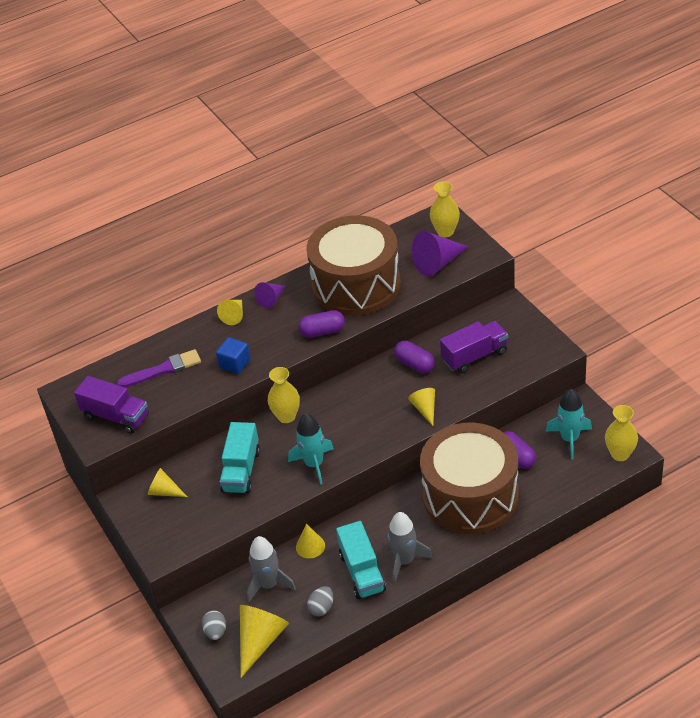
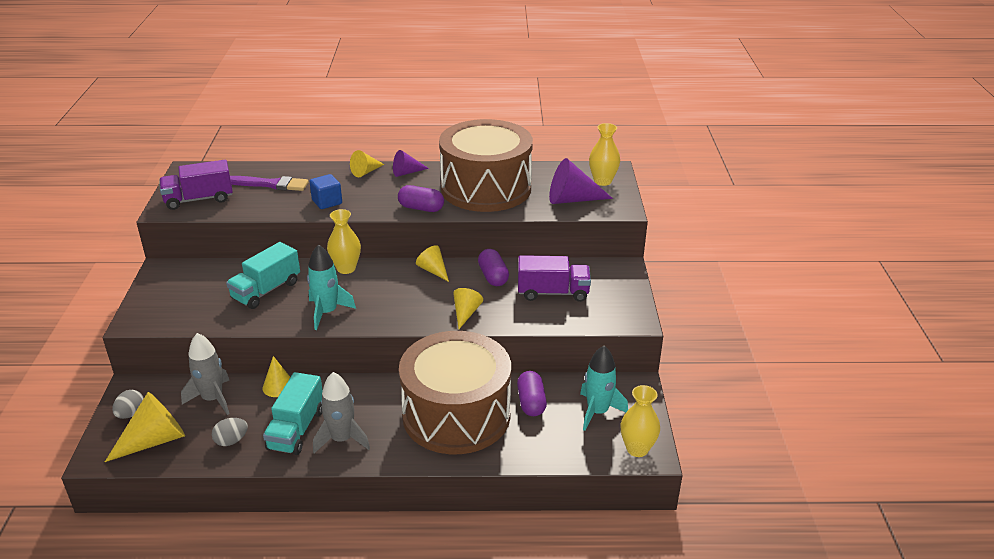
camera: 25 degrees right, 10 degrees down
purple truck [74,376,149,434] -> purple truck turned 105 degrees clockwise [159,160,233,210]
yellow cone [148,468,187,497] -> yellow cone moved to [416,245,449,282]

